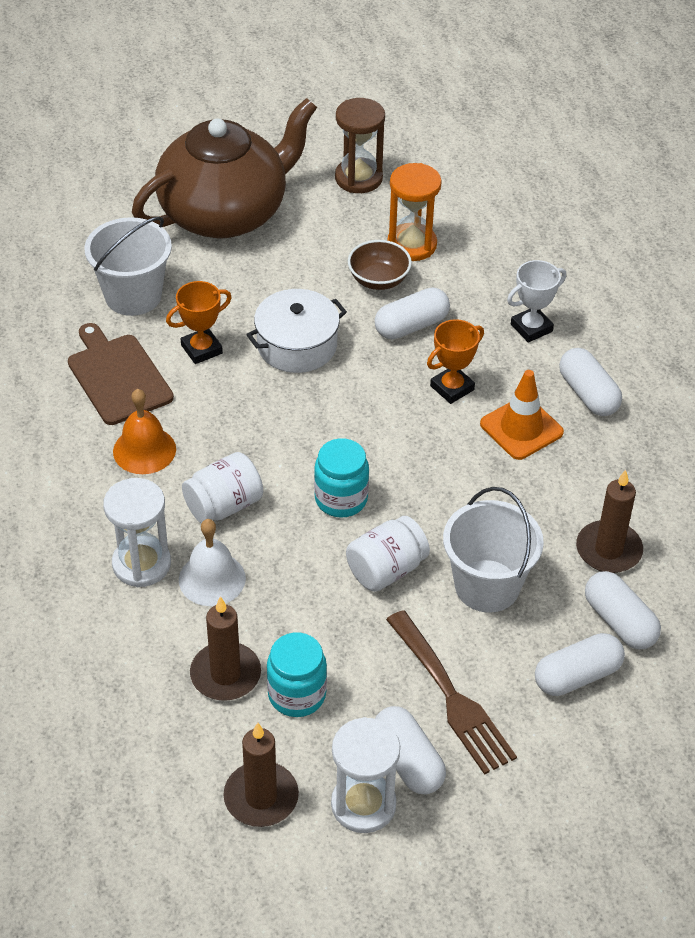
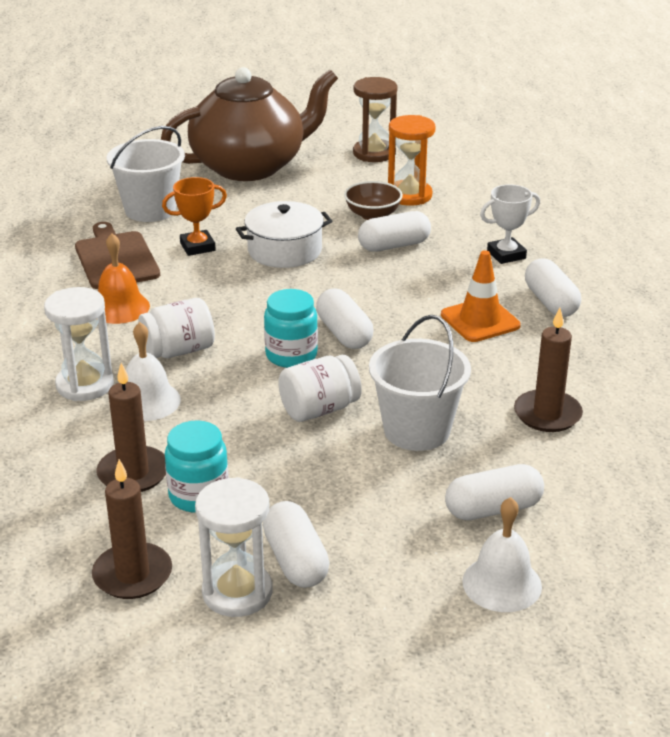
camera: 10 degrees right, 15 degrees down
brown fork [386,610,517,775] -> none
orange trophy [427,319,484,404] -> none
white capsule [585,571,661,649] -> white capsule moved to [316,289,373,349]
none -> white bell [462,497,542,612]

